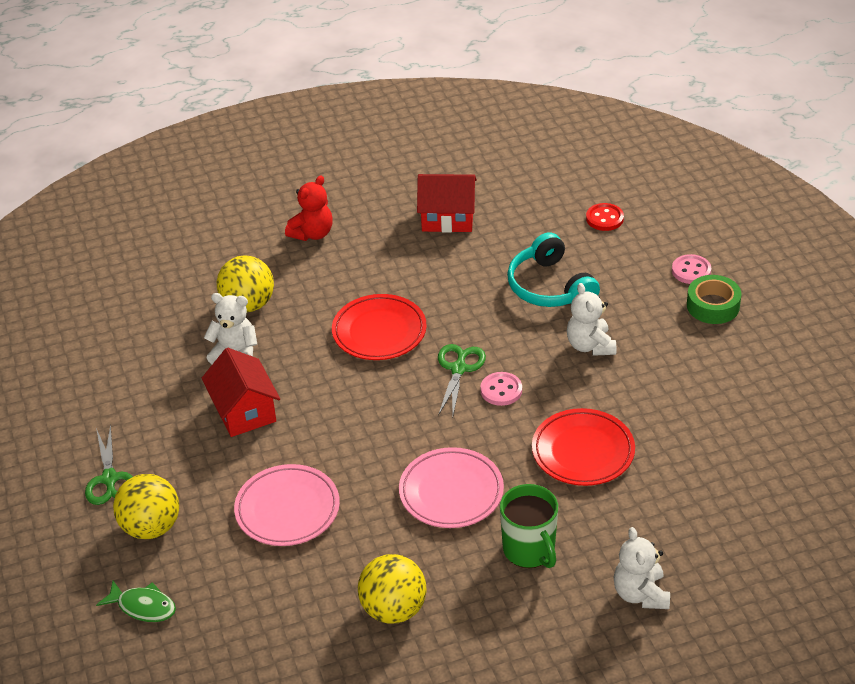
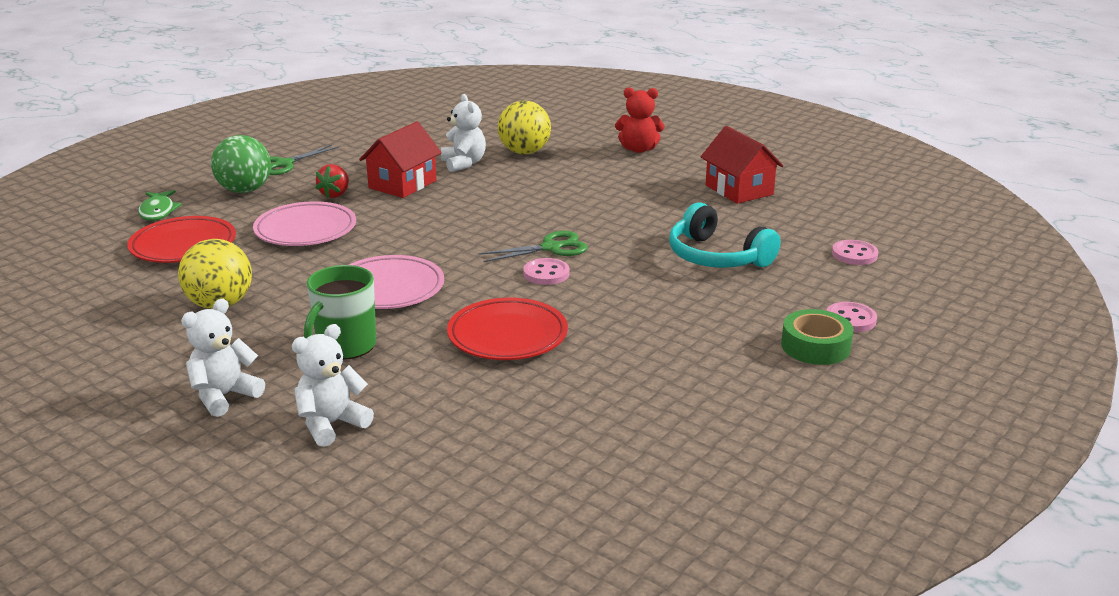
camera: 55 degrees right, 15 degrees down
yellow ball [113,474,179,539] -> green ball [211,135,271,193]
red plate [332,294,427,360] -> red plate moved to [127,216,236,263]
turquoise headphones [507,232,600,307] -> turquoise headphones turned 75 degrees counterclockwise [669,202,780,268]
white teddy bear [567,283,616,356] -> white teddy bear moved to [181,299,265,417]
red button [586,203,624,231] -> pink button [832,240,878,265]
none -> red strawberry [316,164,349,198]

